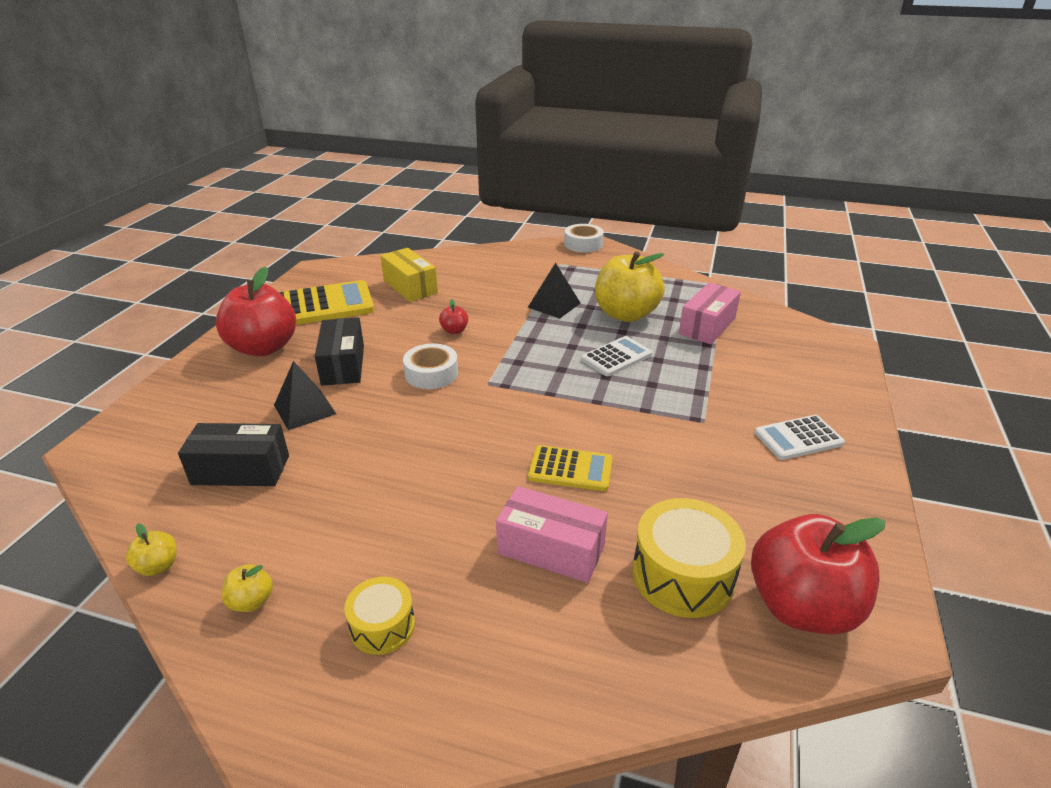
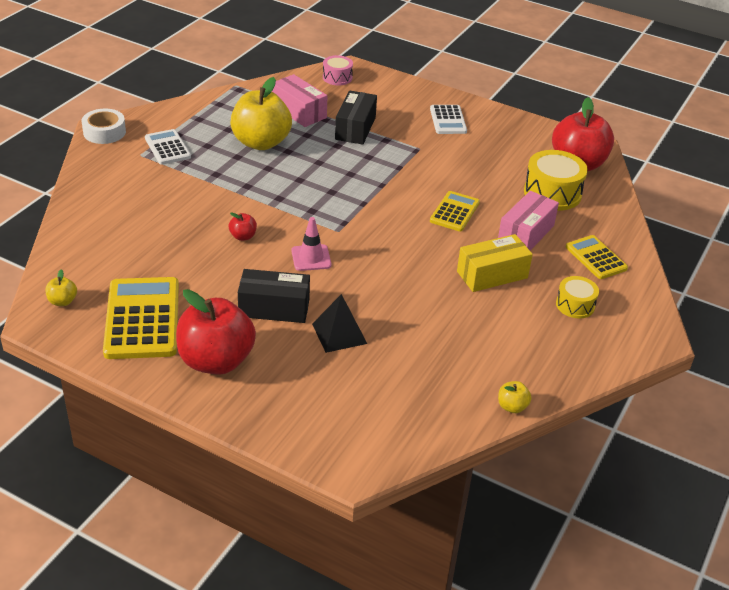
camera: 80 degrees left, 5 degrees up
black box [178,423,289,486] -> black box moved to [335,90,377,145]
yellow apple [222,564,273,612] -> yellow apple moved to [46,269,77,306]
yellow box [380,248,438,302] -> yellow box moved to [457,234,533,292]
white tape [403,344,458,389] -> pink traffic cone [291,217,331,271]
black pyramid [528,263,580,319] -> none
white calculator [581,336,652,376] -> white calculator moved to [145,129,191,165]
none -> pink drum [323,55,353,85]
none -> yellow calculator [566,235,628,279]

